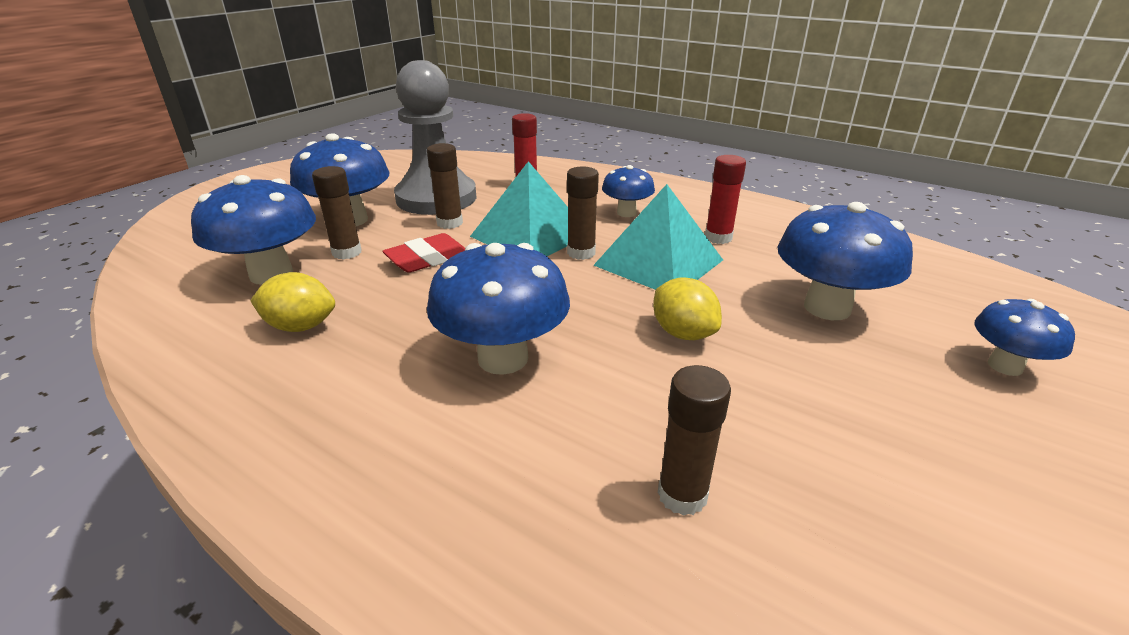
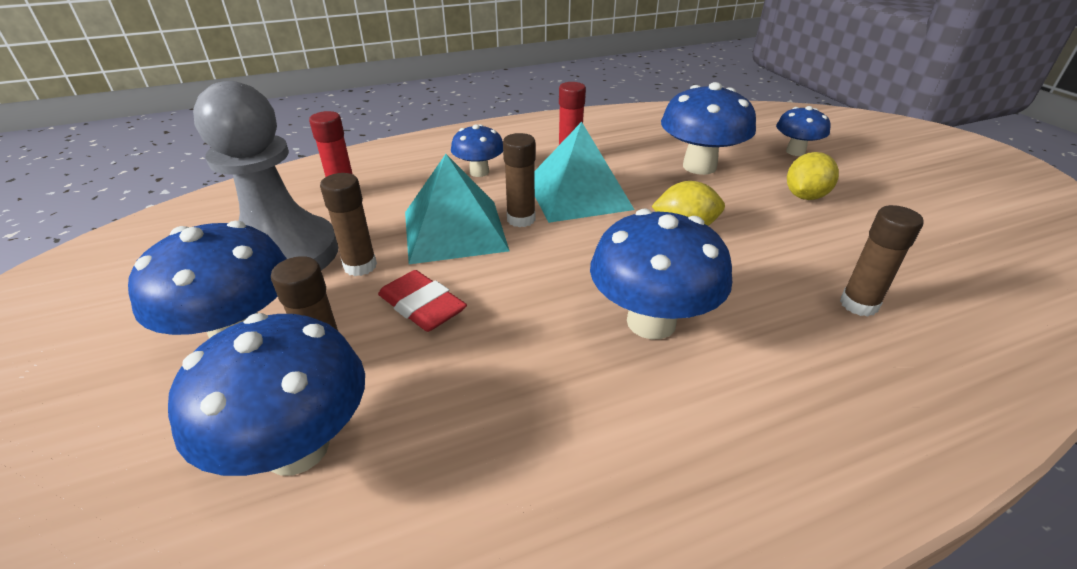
camera: 55 degrees left, 5 degrees up
yellow lemon [250,272,335,332] -> yellow lemon moved to [787,152,839,200]
red eraser [383,233,465,273] -> red eraser turned 45 degrees counterclockwise [378,270,467,332]

